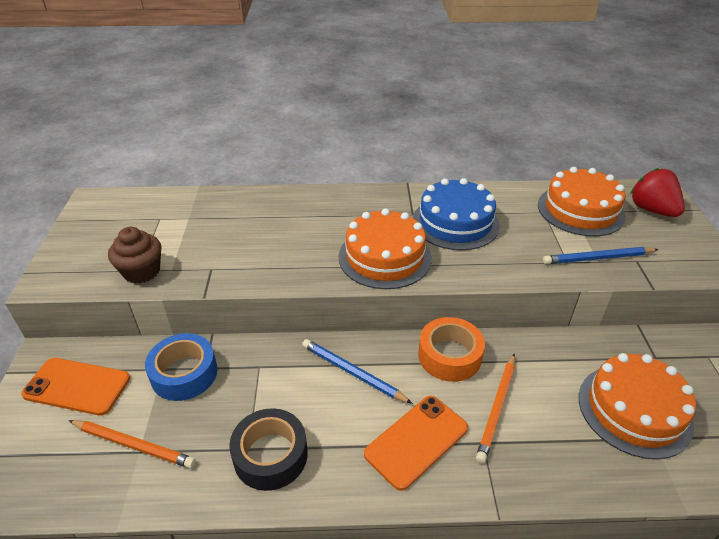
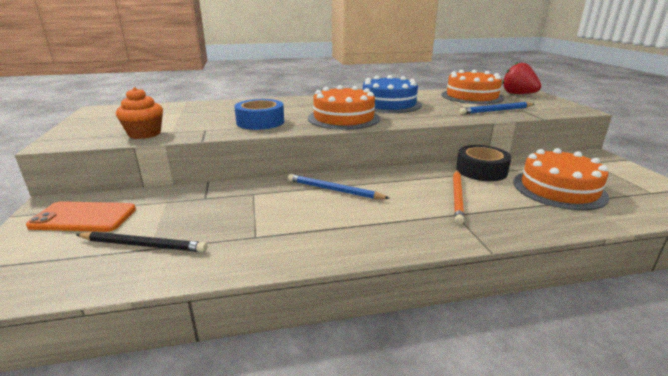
camera: 10 degrees left, 15 degrees down
orange pencil [68,420,196,468] -> black pencil [76,232,207,252]
brown cupcake [108,227,161,284] -> orange cupcake [116,87,163,139]
blue tape [145,333,218,401] -> blue tape moved to [234,99,284,130]
black tape [229,408,308,491] -> black tape moved to [456,145,511,181]
orange phone [364,396,468,491] -> none
orange tape [418,317,485,382] -> none

